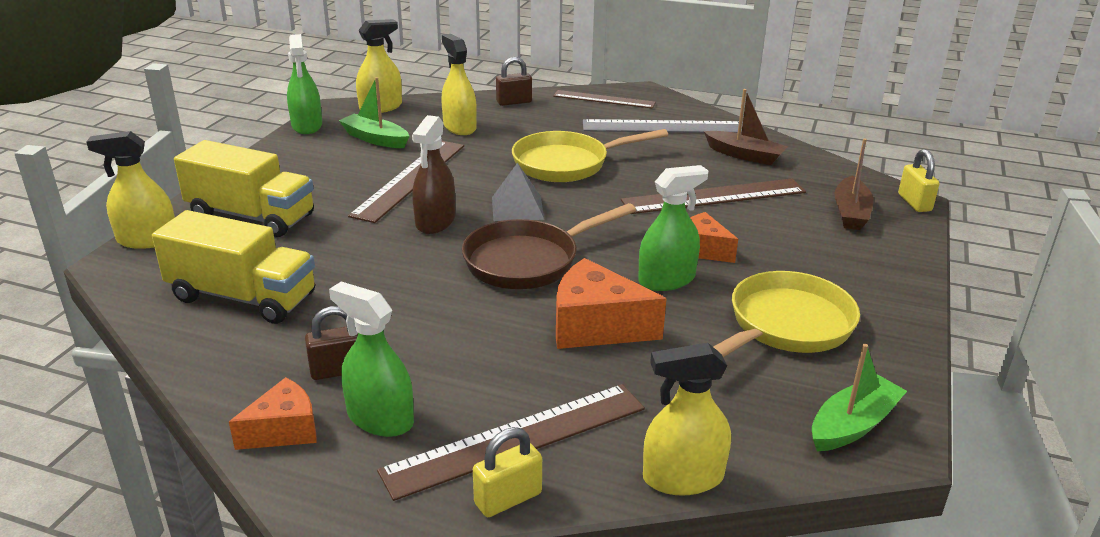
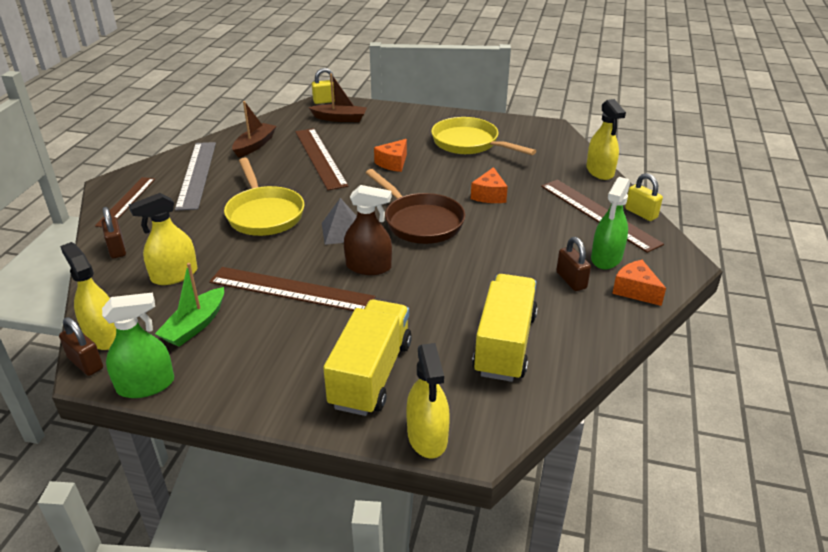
camera: 95 degrees left, 5 degrees up
orange cheese [556,258,667,349] -> orange cheese [471,167,508,203], size x0.63
green spray bottle [638,165,708,291] -> none
green boat [812,344,907,451] -> none
none -> brown padlock [59,317,103,376]

